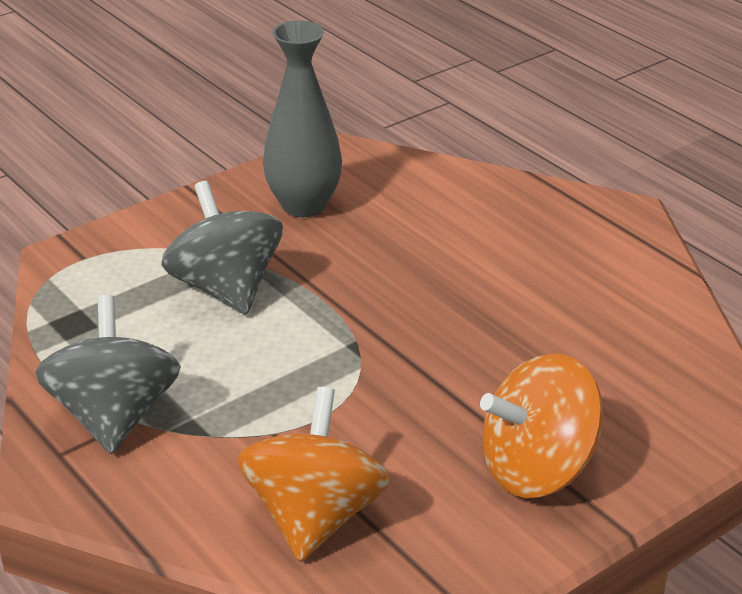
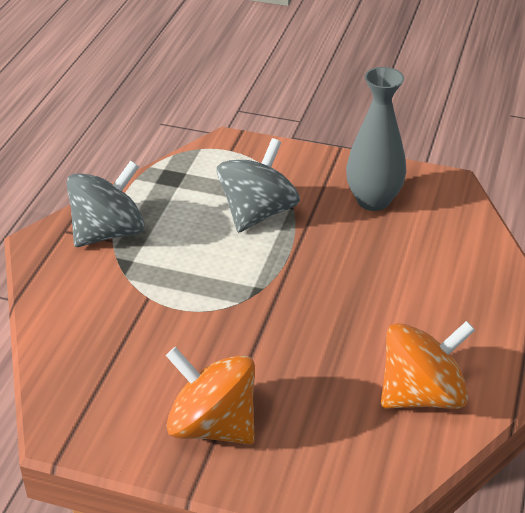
camera: 55 degrees right, 5 degrees up
orange spinning top [237,387,391,562] -> orange spinning top moved to [381,321,475,409]

